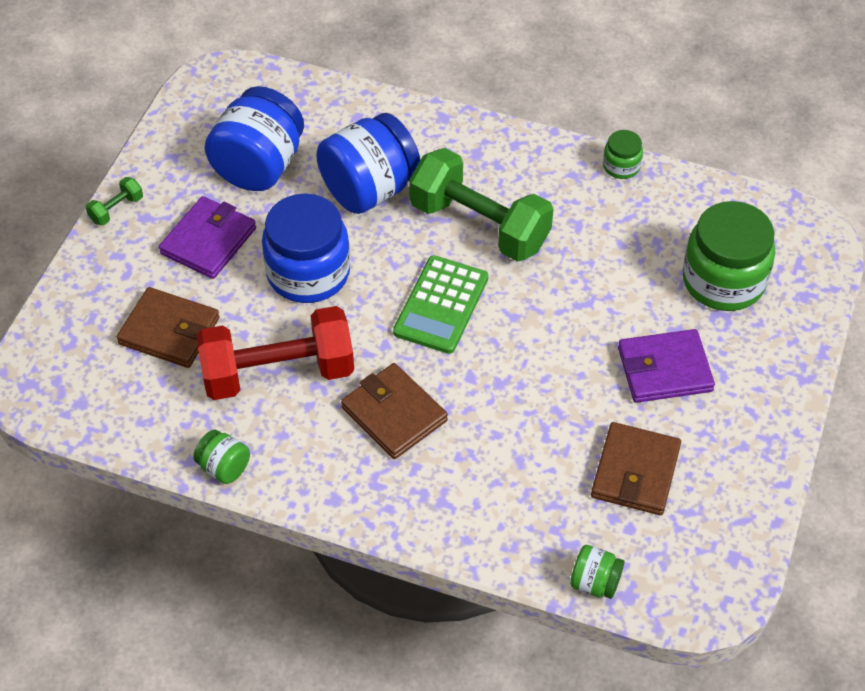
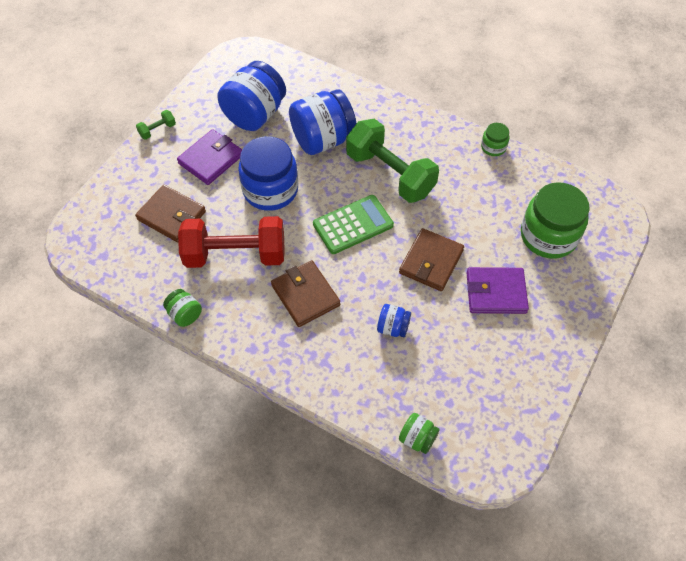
camera: 10 degrees right, 5 degrees up
green calculator [393,255,488,354] -> green calculator turned 150 degrees counterclockwise [313,195,394,254]
brown wallet [591,422,681,515] -> brown wallet moved to [399,228,464,291]
none -> blue jar [377,304,411,337]

